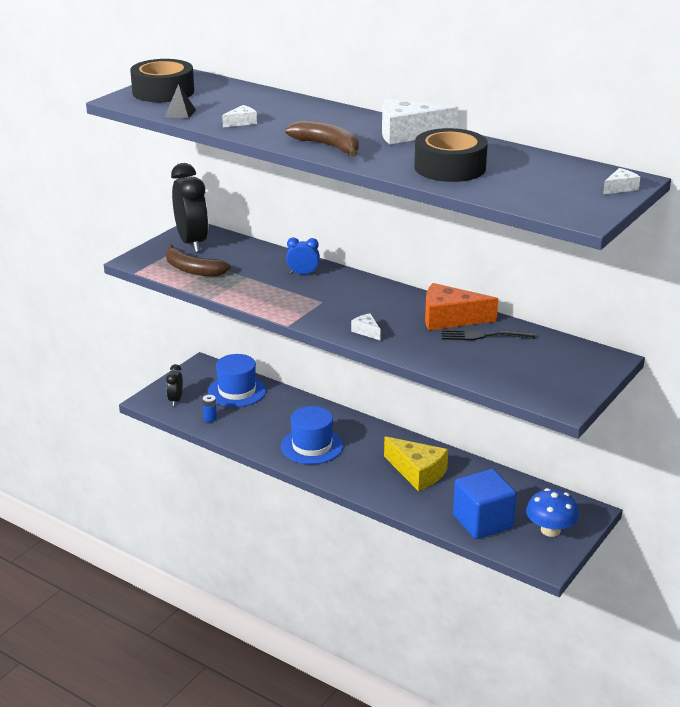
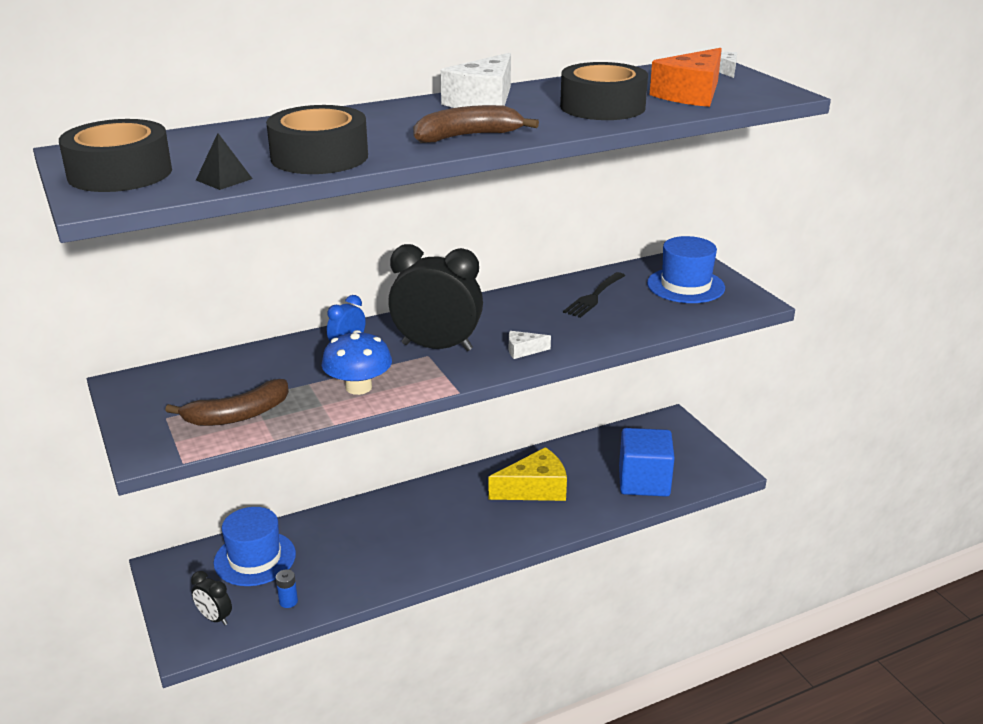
camera: 60 degrees left, 0 degrees up
black clock [171,163,208,252] -> black clock moved to [388,244,483,351]
white cheese [222,105,257,127] -> black tape [266,105,368,174]
blue hat [281,406,343,464] -> blue hat moved to [647,236,725,303]
orange cheese [425,283,498,330] -> orange cheese moved to [650,48,722,107]
blue mushroom [526,488,579,537] -> blue mushroom moved to [321,330,392,395]

